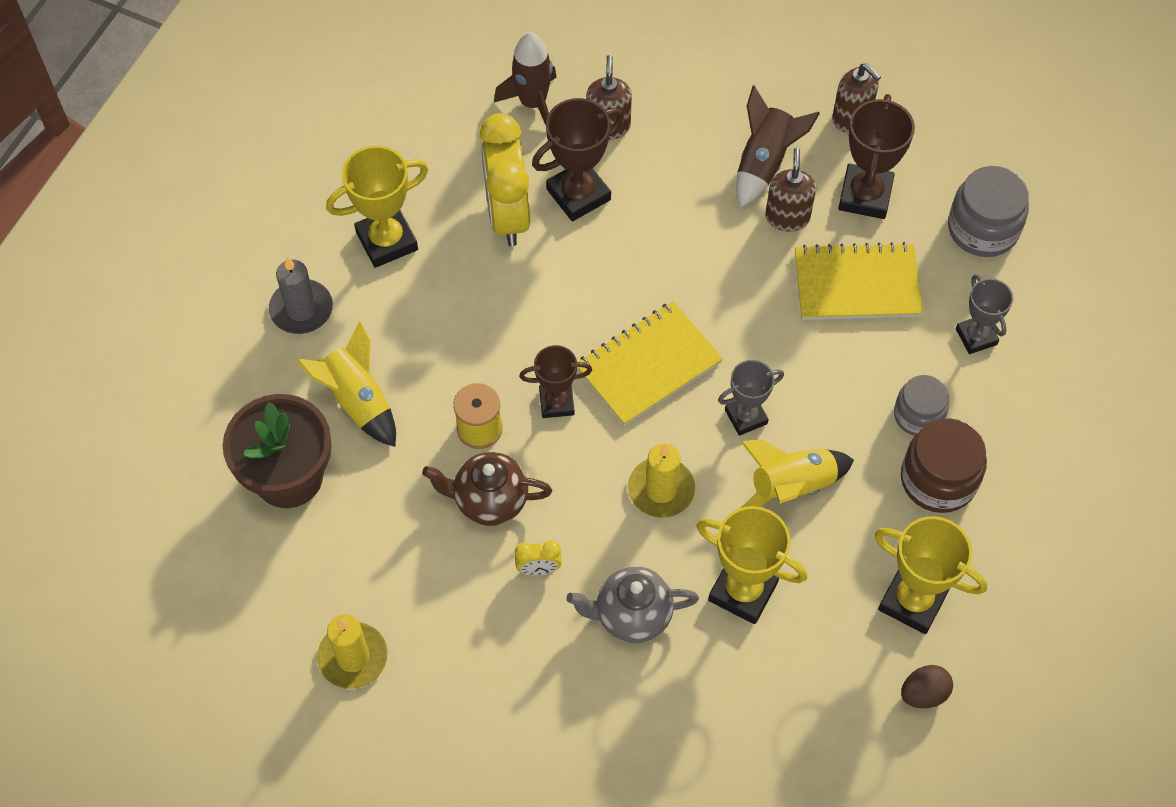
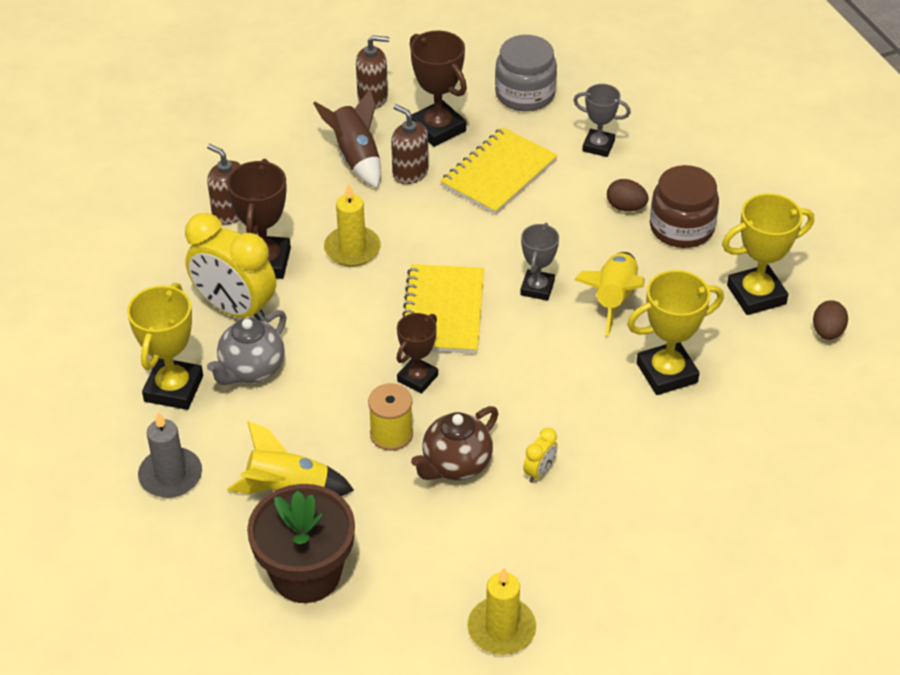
camera: 50 degrees left, 15 degrees down
brown rocket [494,32,557,125] -> none
grey teapot [566,566,699,643] -> grey teapot moved to [207,310,286,385]
yellow candle [628,443,695,518] -> yellow candle moved to [324,184,381,267]
grey jar [894,375,949,436] -> brown egg [607,179,649,211]

